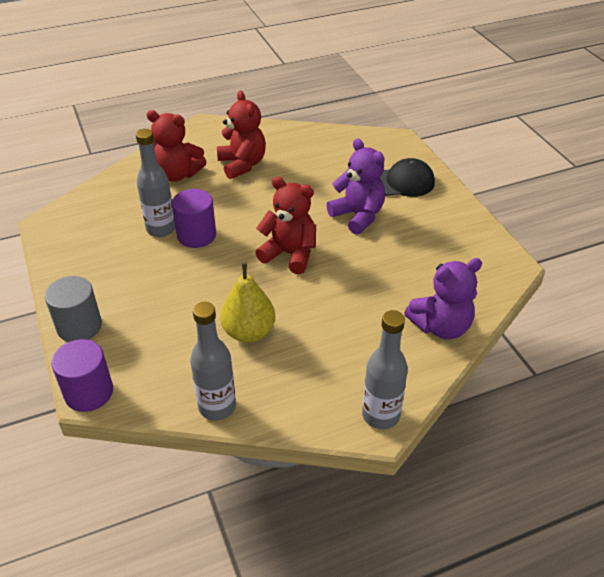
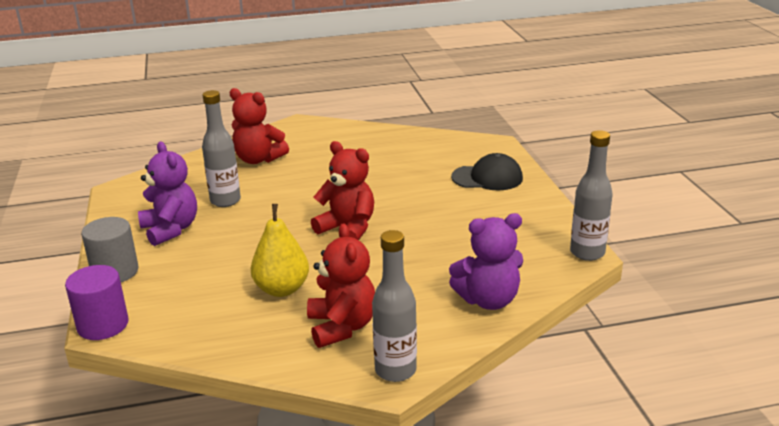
camera: 10 degrees right, 15 degrees down
purple cylinder [172,189,216,248] -> none
grey bottle [190,302,236,420] -> grey bottle moved to [570,130,613,261]
red teddy bear [217,91,266,179] -> red teddy bear moved to [307,223,375,348]
purple teddy bear [326,139,385,235] -> purple teddy bear moved to [138,141,197,246]

